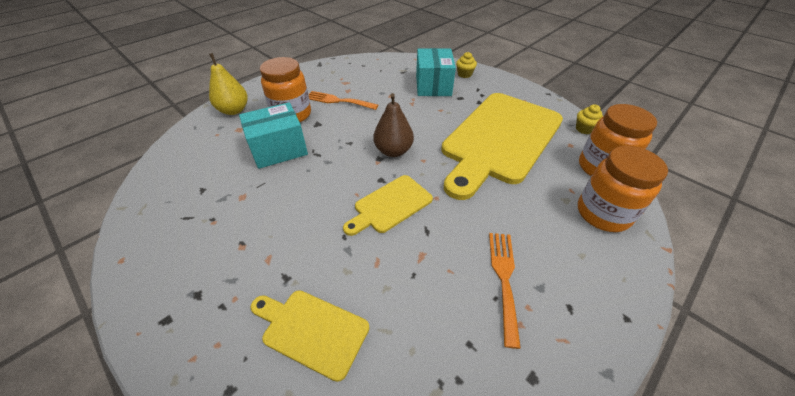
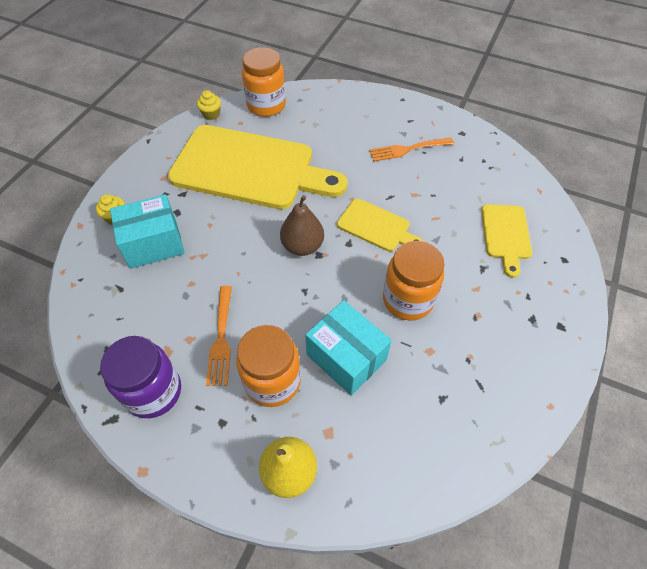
camera: 110 degrees left, 10 degrees up
orange jar [578,146,668,232] -> orange jar moved to [383,241,445,321]
none -> purple jar [100,336,181,418]

